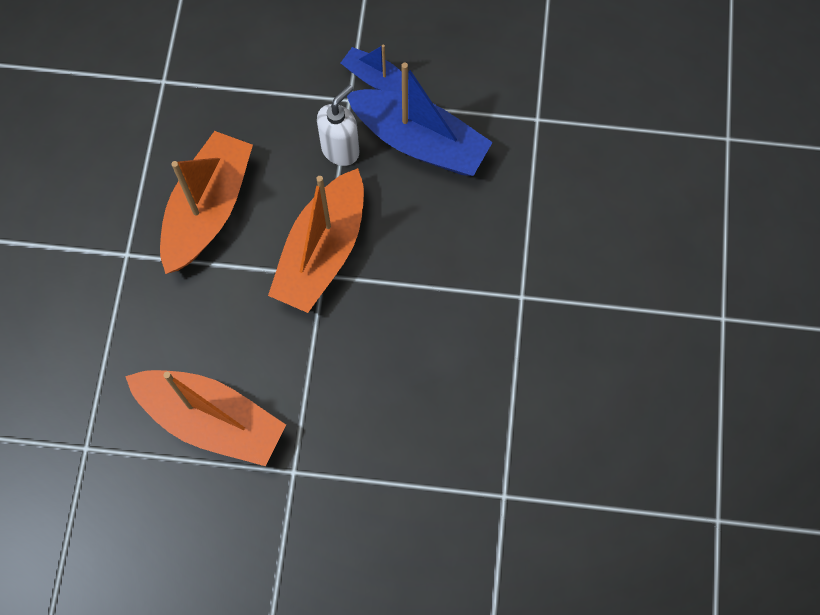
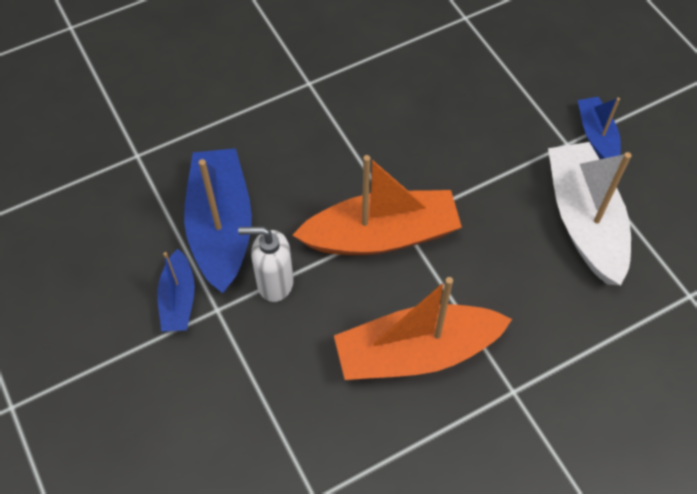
camera: 125 degrees left, 10 degrees down
orange boat [125,370,286,466] -> white boat [548,142,631,285]
none -> blue boat [578,97,621,159]

